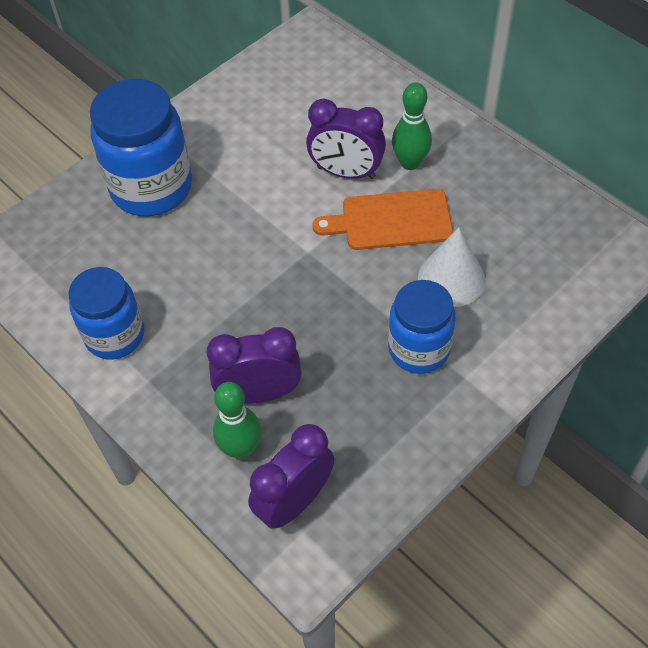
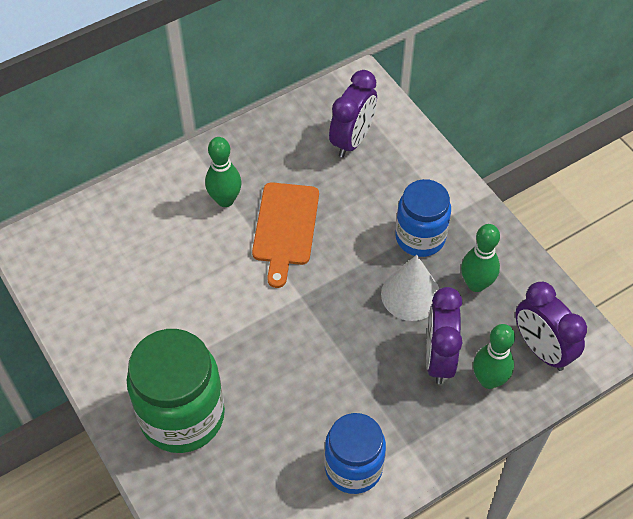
camera: 80 degrees left, 0 degrees up
blue jar [90,79,192,216] -> green jar [127,329,225,453]
purple clock [306,99,386,179] -> purple clock moved to [329,70,377,158]
white cone [418,228,485,307] -> white cone moved to [381,255,439,321]
none -> green bowling pin [461,224,500,292]

